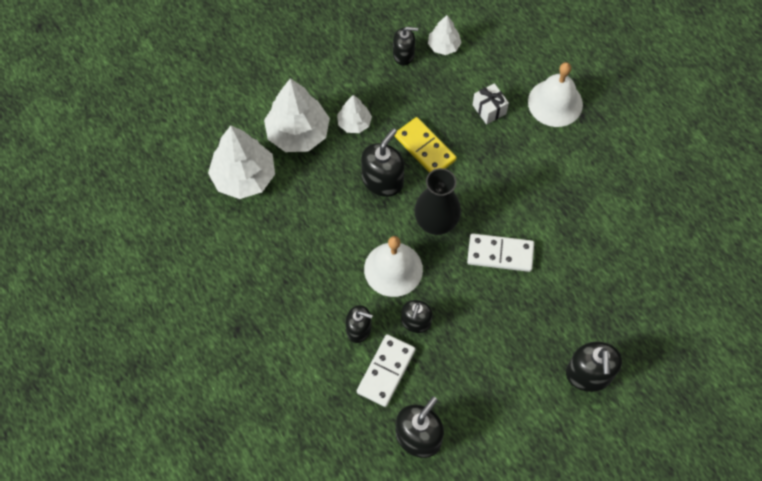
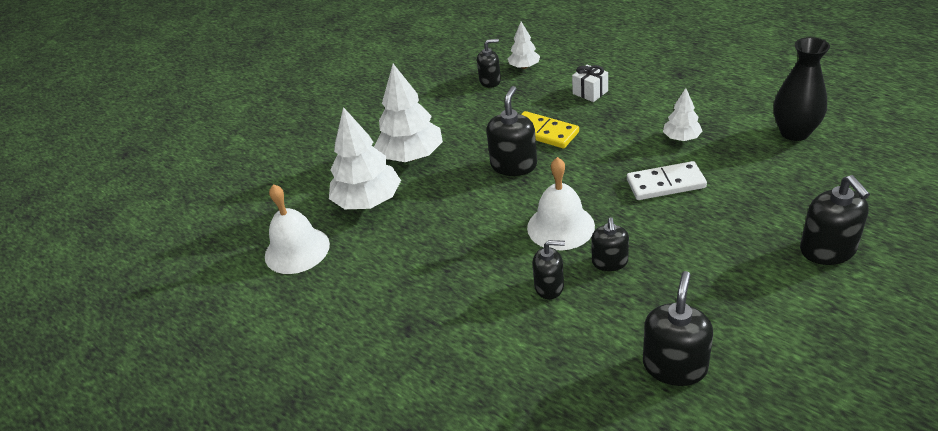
camera: 10 degrees left, 25 degrees down
white tree [337,95,372,133] -> white tree moved to [663,88,702,141]
white domino [357,334,415,407] -> none
black vase [414,168,461,235] -> black vase moved to [773,37,830,141]
white bell [528,62,583,127] -> white bell moved to [265,184,330,274]

